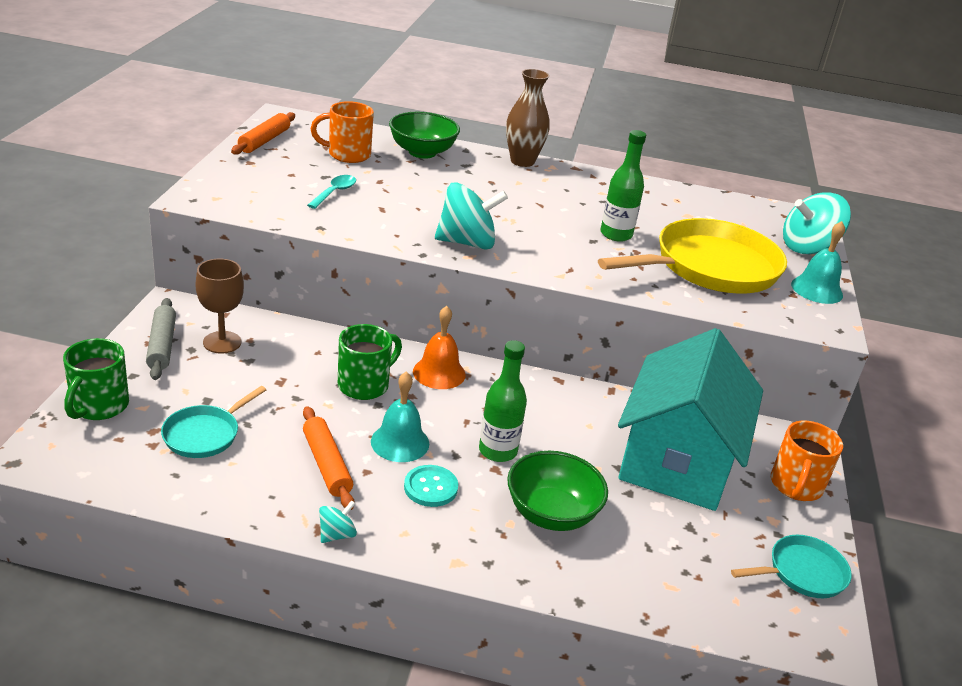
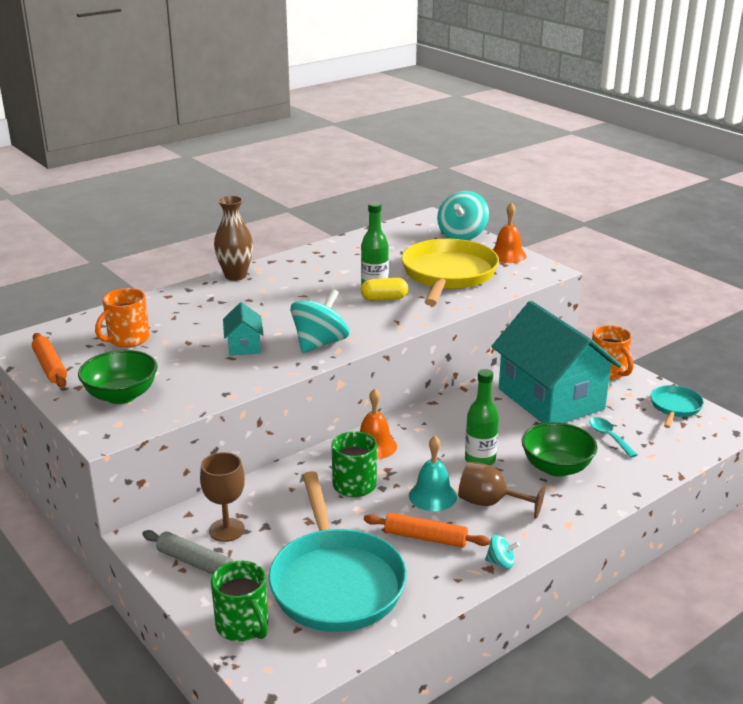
camera: 45 degrees left, 5 degrees down
turquoise pan [161,386,266,458] -> turquoise pan [268,471,407,632], size x2.06
turquoise spoon [307,175,356,209] -> turquoise spoon moved to [589,417,637,458]
turquoise spinning top [319,500,357,543] -> turquoise spinning top turned 105 degrees clockwise [485,535,520,569]
green bowl [389,112,460,158] -> green bowl moved to [78,350,158,404]
turquoise button [404,465,458,507] -> brown goblet [458,462,546,519]
turquoise bell [791,221,845,304] -> orange bell [492,202,527,263]
none -> turquoise house [223,302,264,356]
none -> yellow capsule [361,278,408,301]

